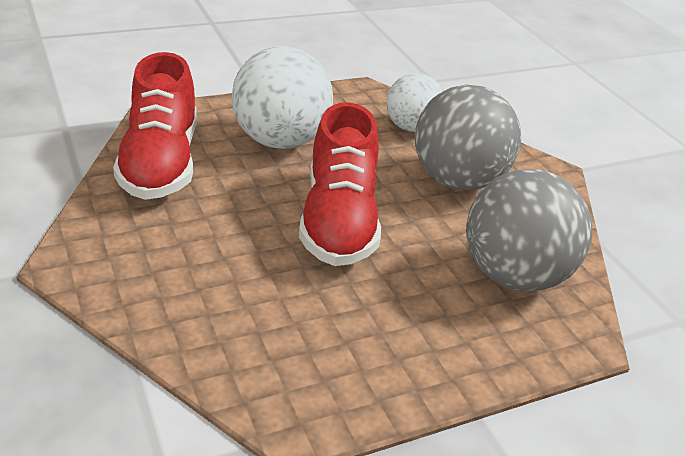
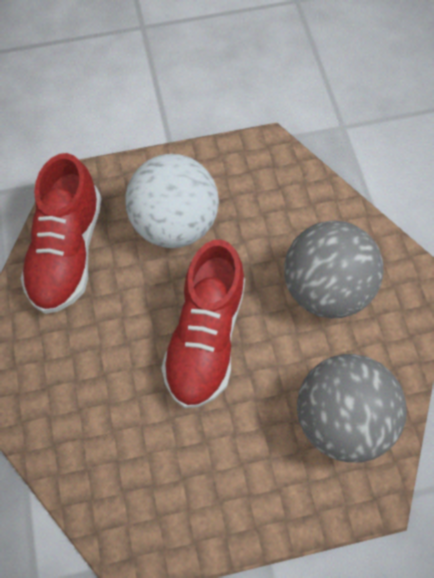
camera: 15 degrees right, 30 degrees up
white ball [387,73,443,132] -> none

